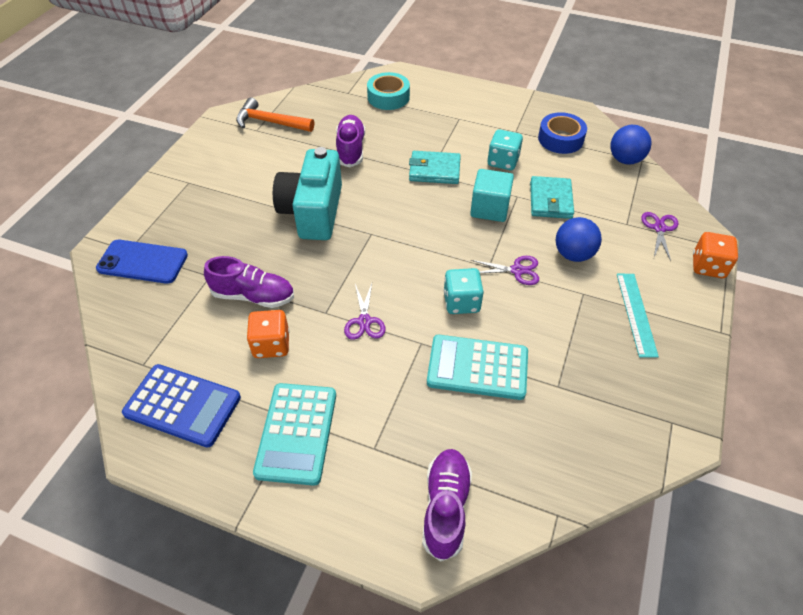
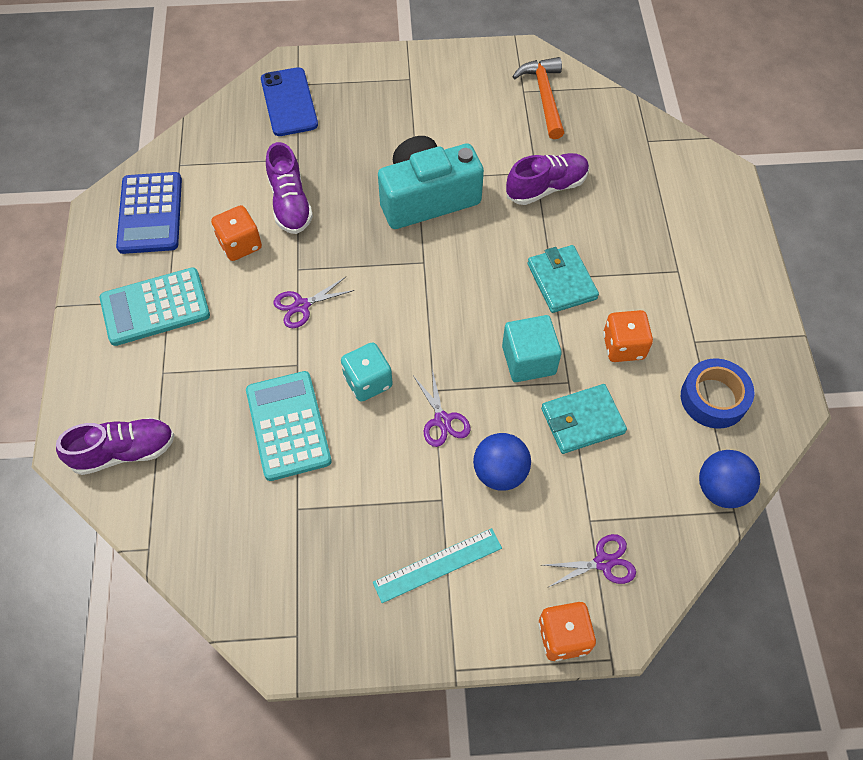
camera: 65 degrees right, 10 degrees up
turquoise tape [367,72,410,110] -> none
turquoise dice [488,129,523,170] -> orange dice [603,310,653,362]

